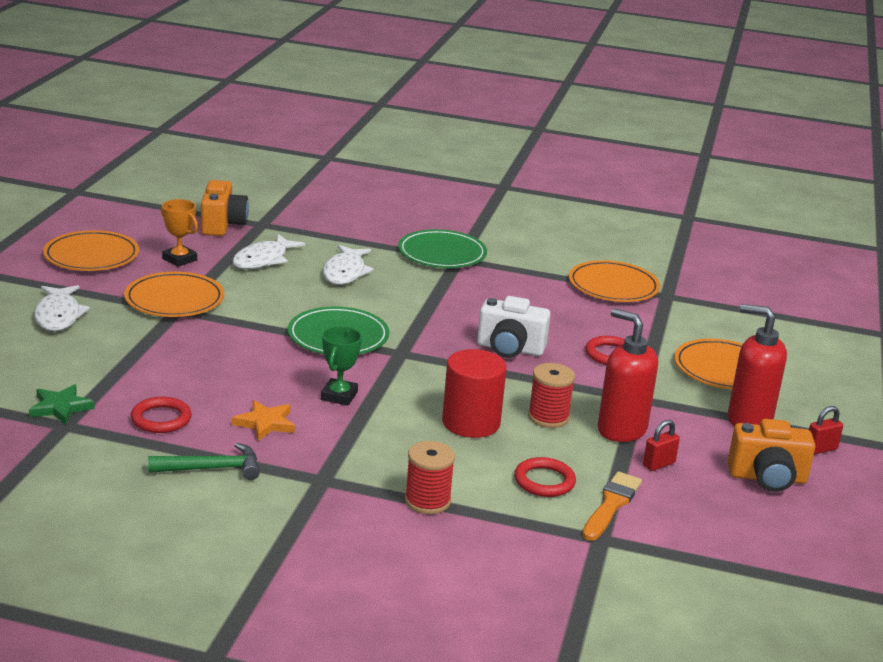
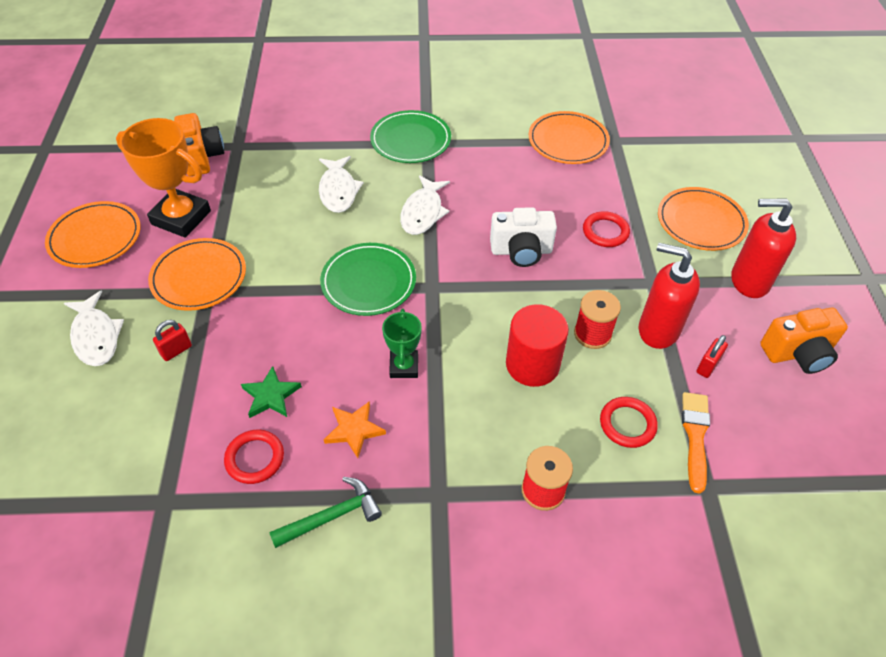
camera: 15 degrees left, 25 degrees up
green star [29,384,95,425] -> green star moved to [241,366,302,418]
orange trophy [161,199,198,267] -> orange trophy [116,118,211,238], size x1.78
white fish [232,234,305,269] -> white fish moved to [400,175,450,235]
red padlock [809,406,843,455] -> red padlock moved to [153,320,192,361]

